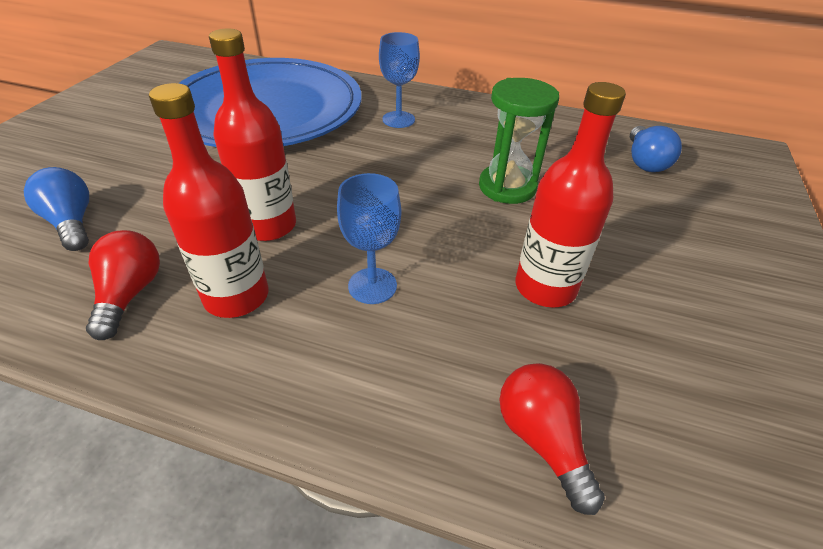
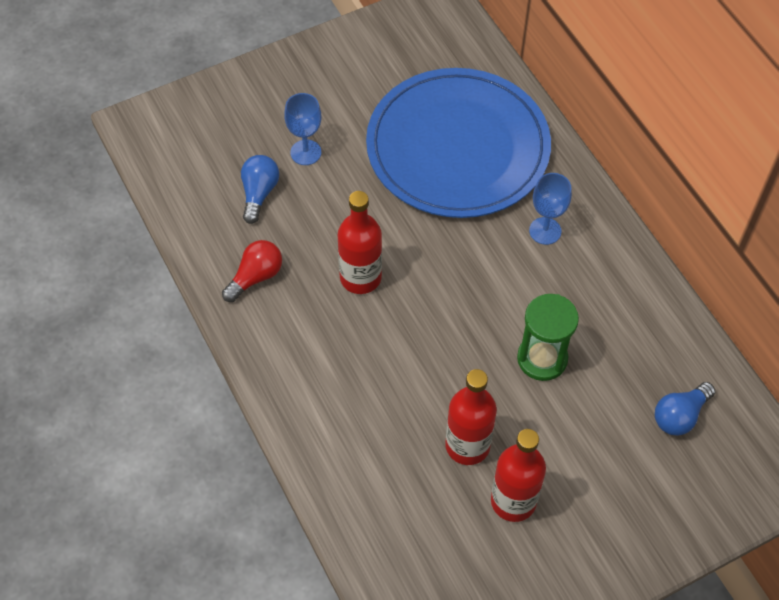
camera: 45 degrees right, 15 degrees up
red bottle [149,83,268,318] -> red bottle moved to [491,429,546,522]
blue goblet [337,173,401,304] -> blue goblet moved to [284,93,321,165]
red light bulb [499,363,605,515] -> none

